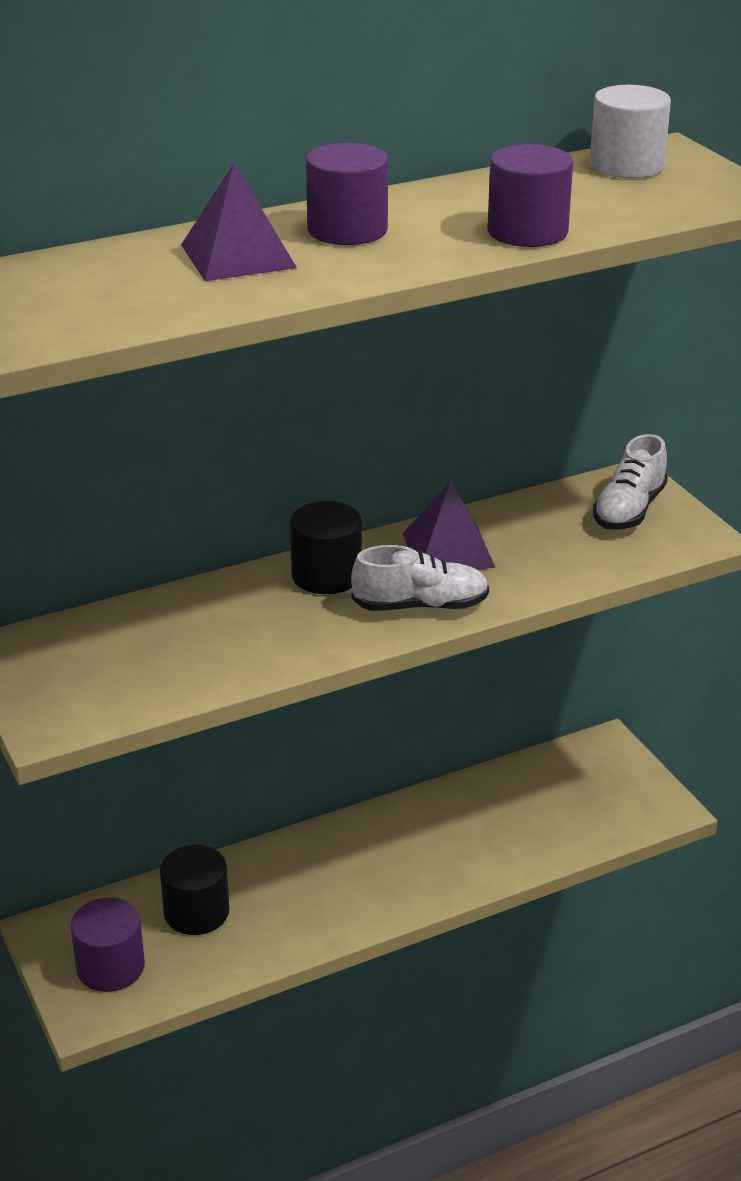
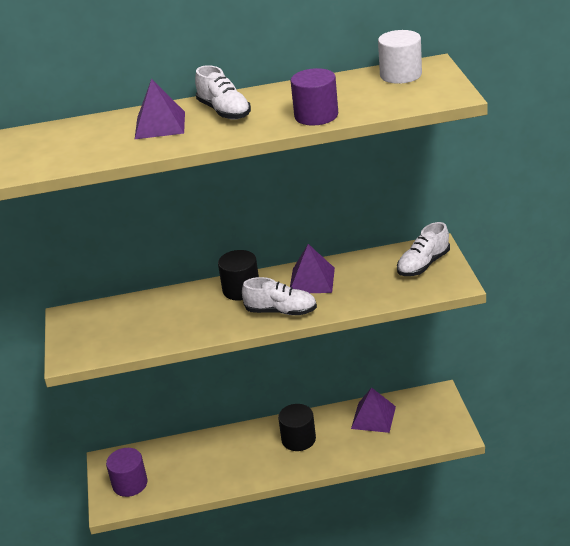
camera: 20 degrees right, 0 degrees up
black cylinder [160,845,229,935] -> black cylinder moved to [278,404,316,451]
purple cylinder [306,143,388,245] -> white shoe [195,65,251,120]
none -> purple pyramid [351,387,396,433]

